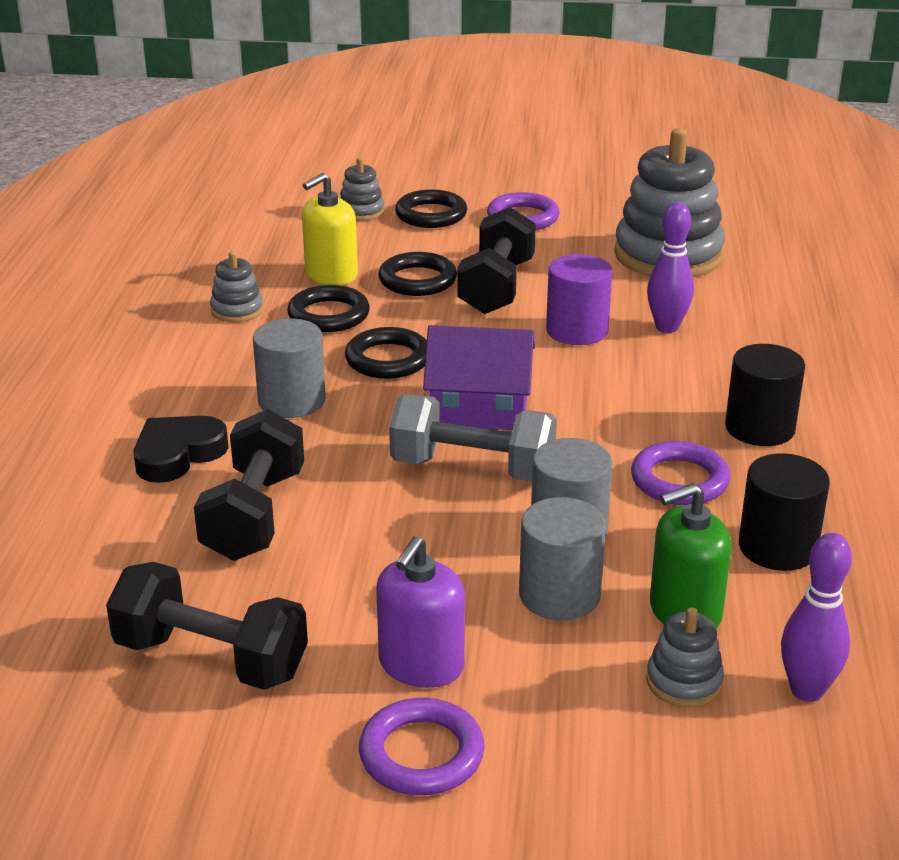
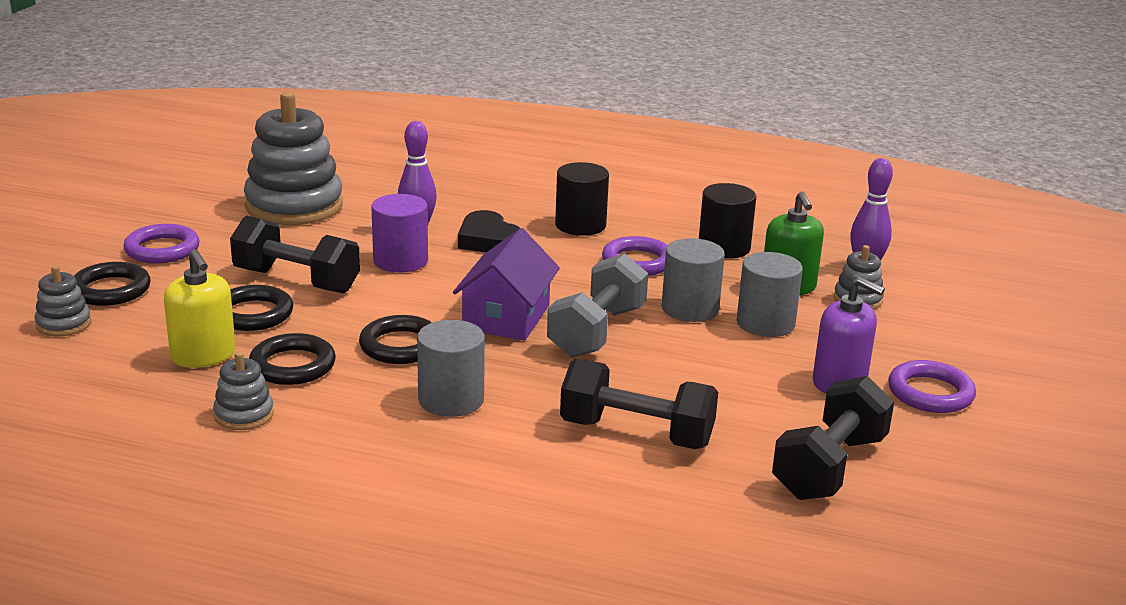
camera: 80 degrees left, 5 degrees down
black heart [134,416,229,483] -> black heart moved to [458,210,520,253]

